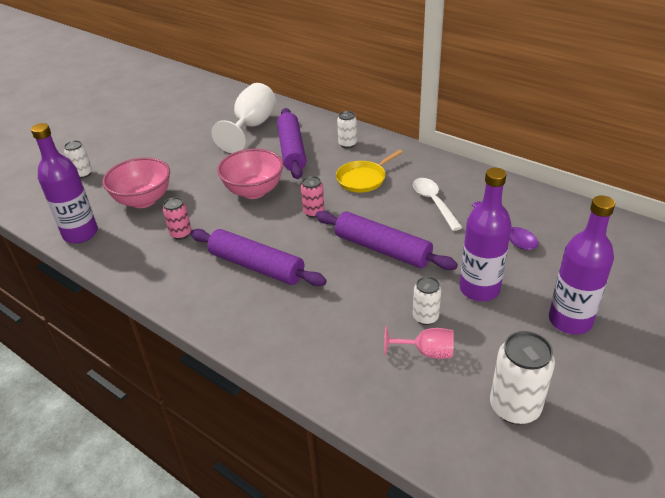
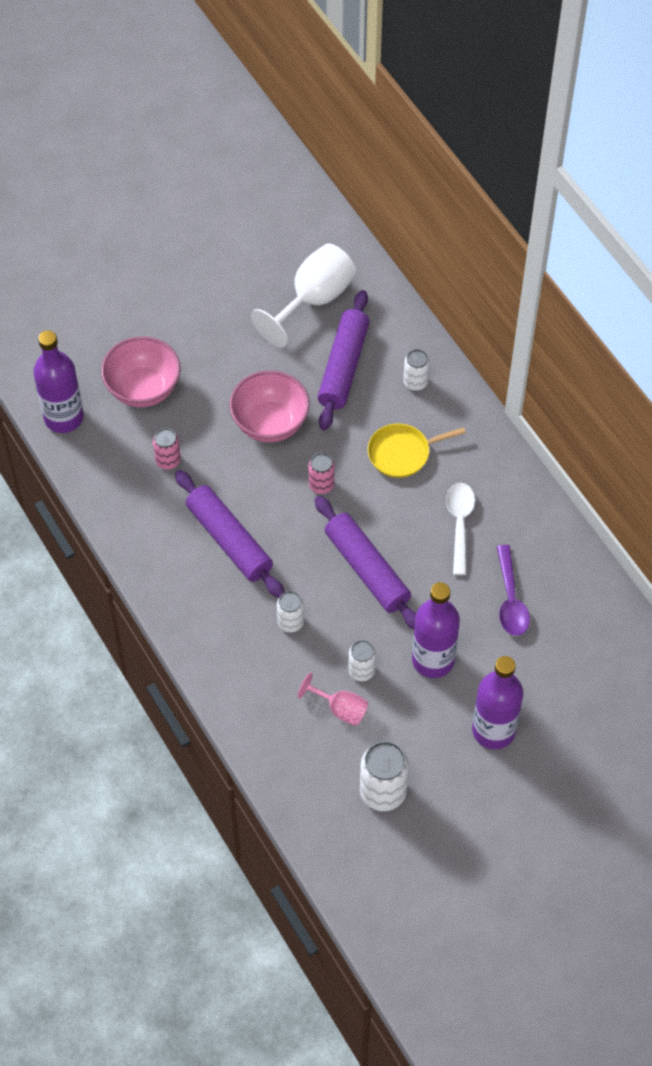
camera: 20 degrees right, 20 degrees up
white can [64,141,92,178] -> white can moved to [277,591,304,632]

